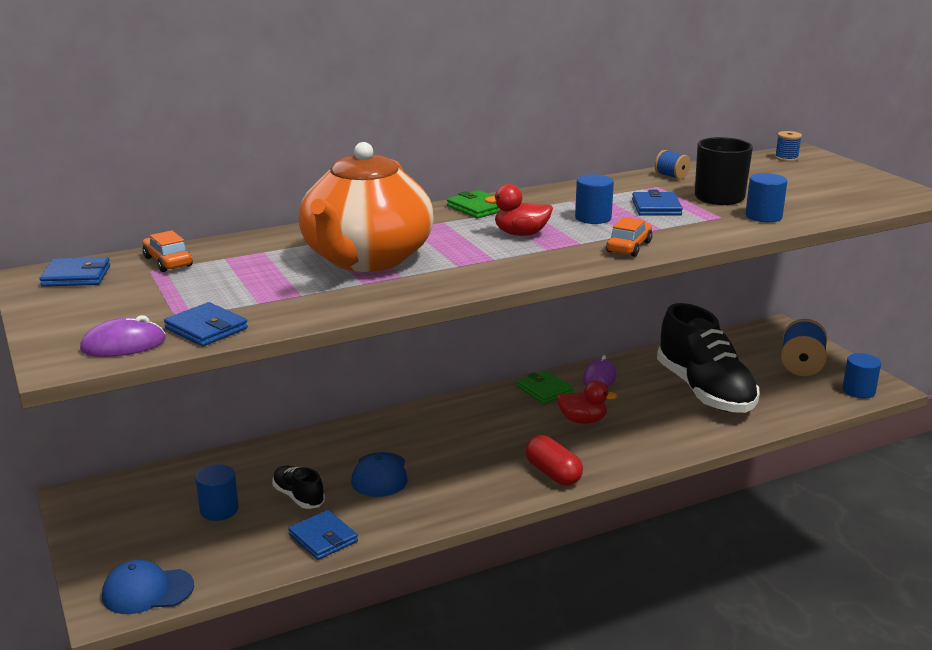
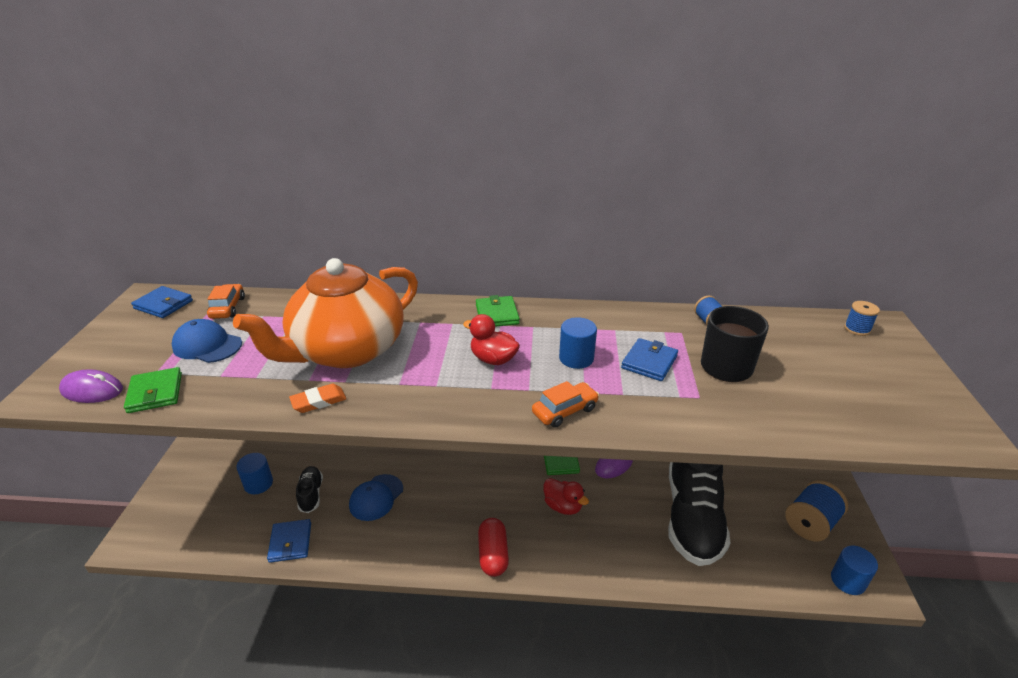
camera: 30 degrees right, 10 degrees up
blue cap [102,560,194,614] -> blue cap moved to [172,319,242,363]
blue wallet [164,302,248,346] -> green wallet [124,367,182,413]
blue cylinder [745,173,787,222] -> none
none -> orange eraser [289,383,346,413]

